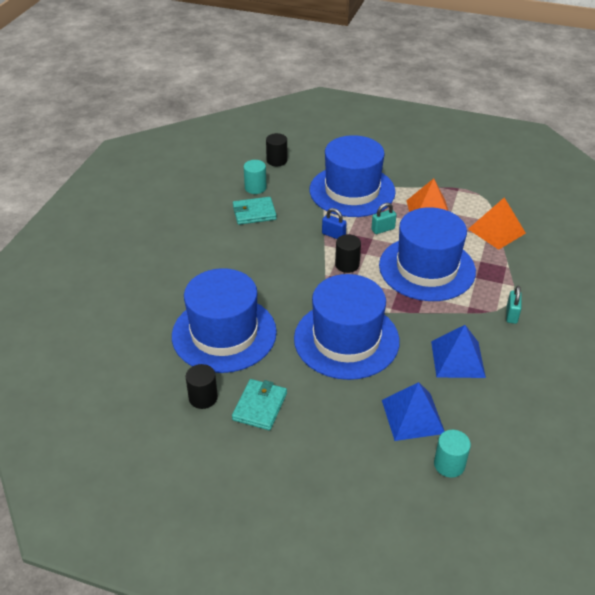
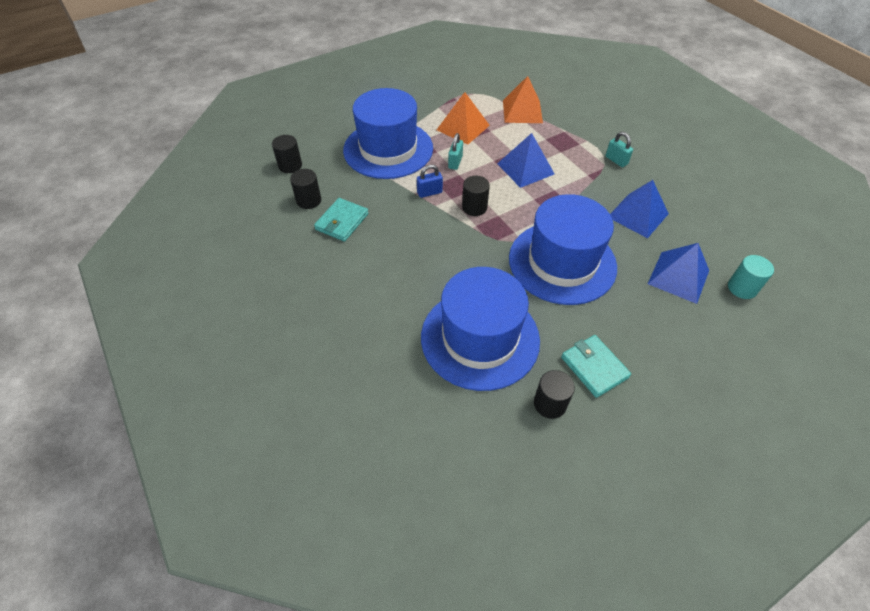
camera: 50 degrees left, 10 degrees up
turquoise cylinder [244,160,267,194] -> black cylinder [290,169,321,209]
blue hat [379,207,476,301] -> blue pyramid [497,133,554,188]

